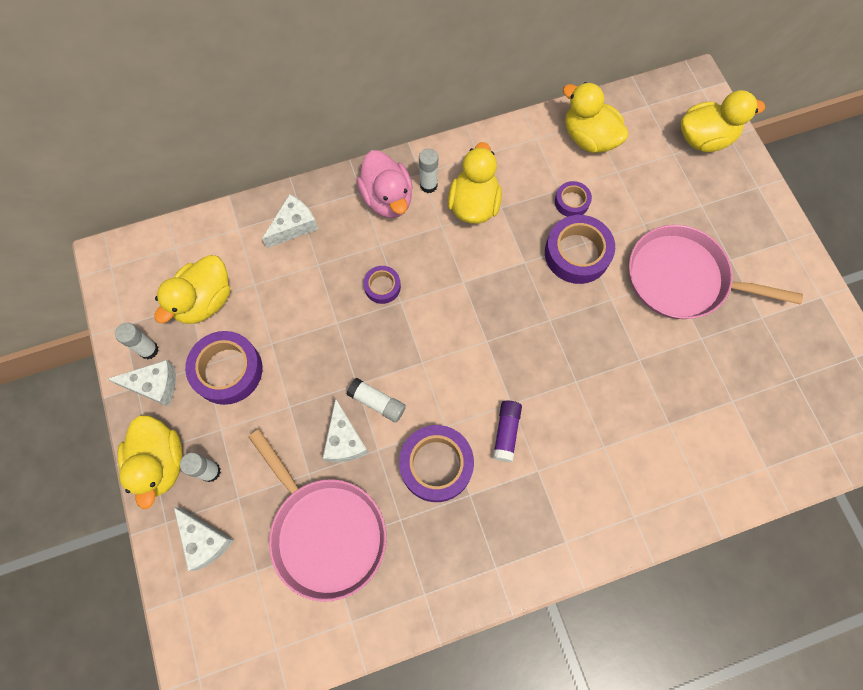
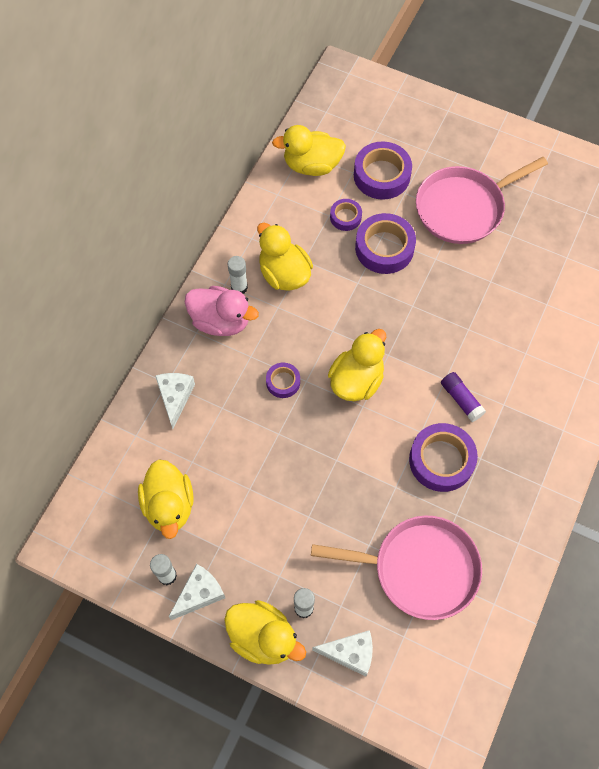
camera: 45 degrees left, 5 degrees down
purple tape [185,331,262,405] -> purple tape moved to [354,142,412,200]
white cheese [323,399,369,462] -> none
white glue stick [347,378,406,422] -> none
yellow duck [680,90,765,152] -> yellow duck moved to [328,329,386,401]

